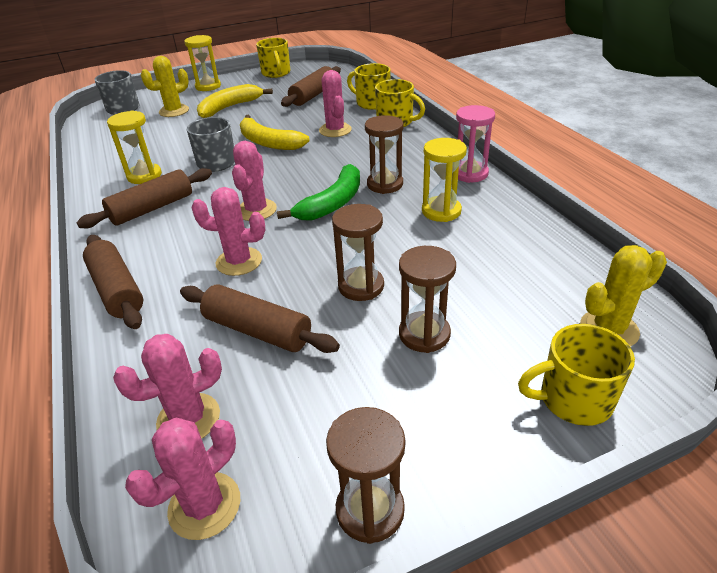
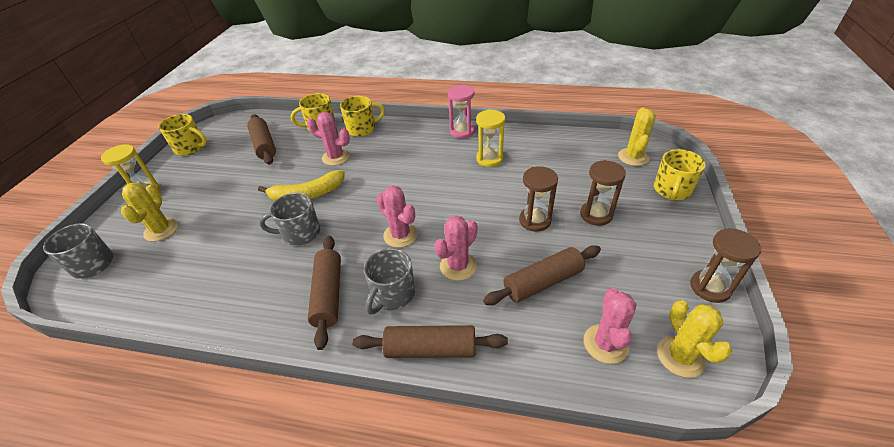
camera: 55 degrees left, 5 degrees up
yellow hourglass [107,111,162,184] -> none
pink cactus [125,418,240,540] -> yellow cactus [657,300,732,378]
yellow banana [197,84,273,118] -> none
green banana [277,164,360,220] -> none
brown hourglass [365,115,404,194] -> none
none -> grey mug [364,248,415,315]

